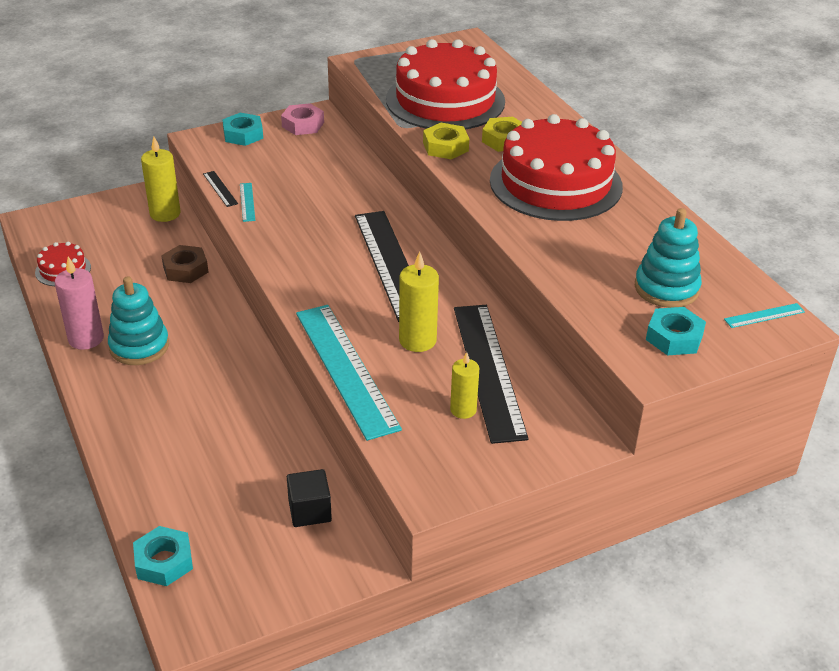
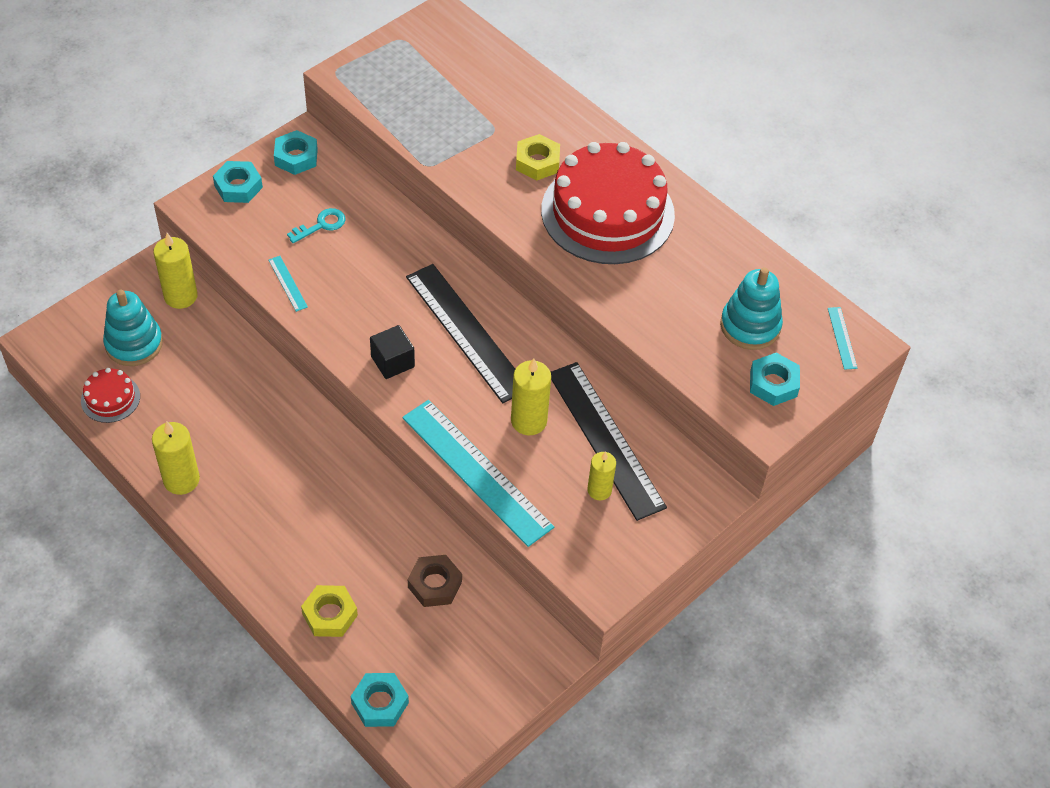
camera: 20 degrees left, 15 degrees up
pink candle [55,256,104,350] -> yellow candle [152,421,200,495]
turquoise stacking toy [108,276,169,365] -> turquoise stacking toy moved to [103,290,163,366]
brown nut [161,245,208,283] -> brown nut moved to [408,555,462,607]
black ruler [203,171,238,207] -> none
pink nut [281,103,324,135] -> turquoise nut [274,130,318,175]
black cube [287,469,332,527] -> black cube moved to [370,325,415,379]
red cake [386,39,505,129] -> none
yellow nut [423,123,469,159] -> yellow nut moved to [301,585,358,637]
turquoise ruler [724,303,805,328] -> turquoise ruler turned 60 degrees counterclockwise [828,307,858,370]
none -> turquoise key [287,208,346,243]

